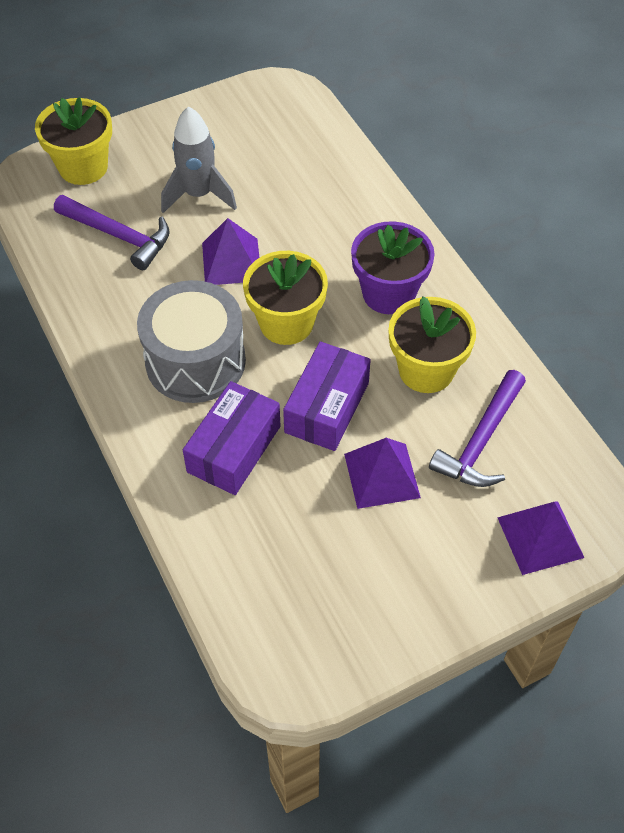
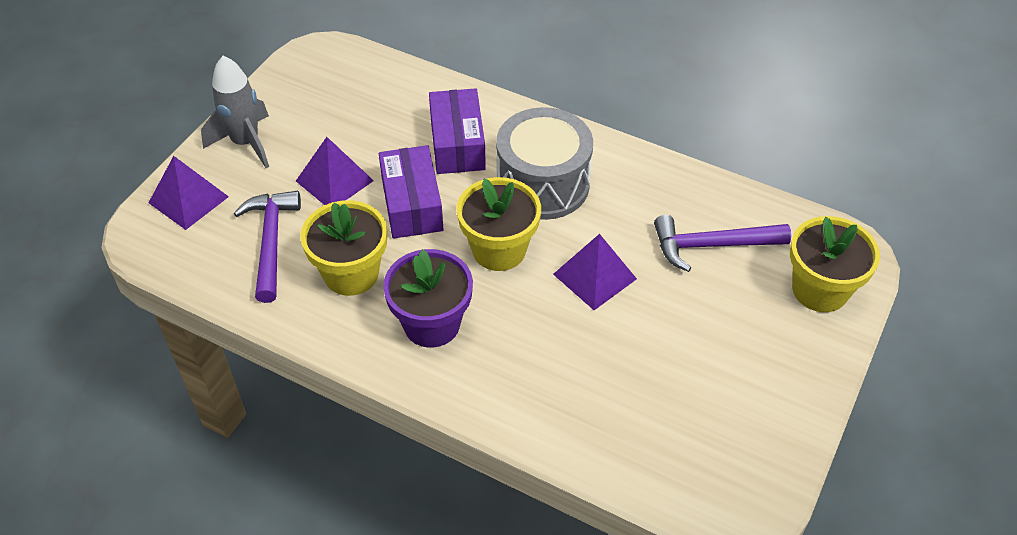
camera: 145 degrees right, 5 degrees down
grey rocket [161,106,237,213] -> grey rocket moved to [201,56,269,168]

